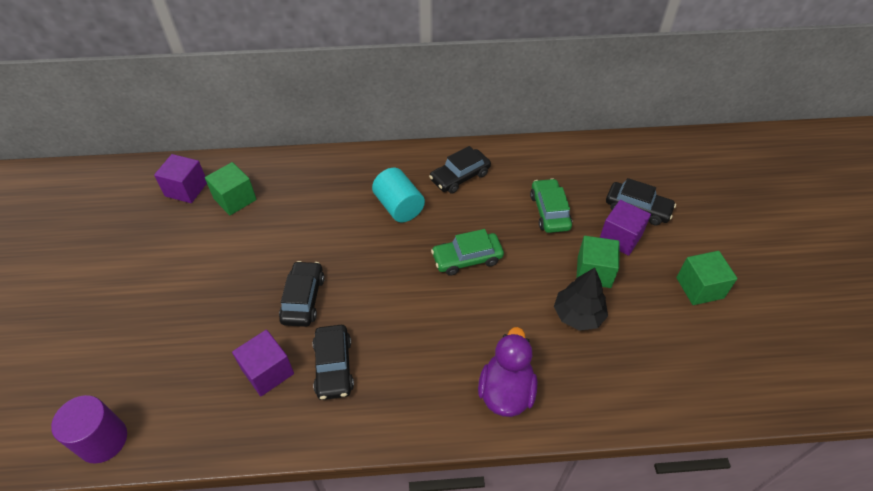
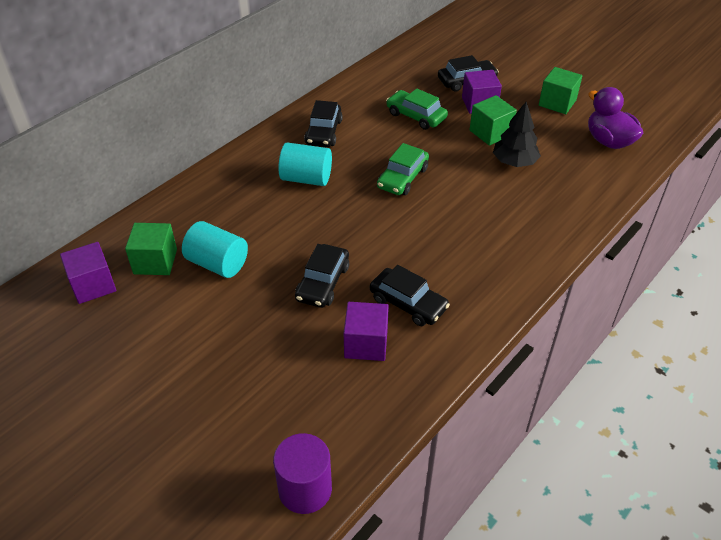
camera: 45 degrees left, 5 degrees down
black car [279,261,325,327] -> black car turned 120 degrees counterclockwise [295,244,349,308]
purple duck [478,327,537,417] -> purple duck moved to [588,87,643,149]
none -> turquoise cylinder [182,221,248,278]

